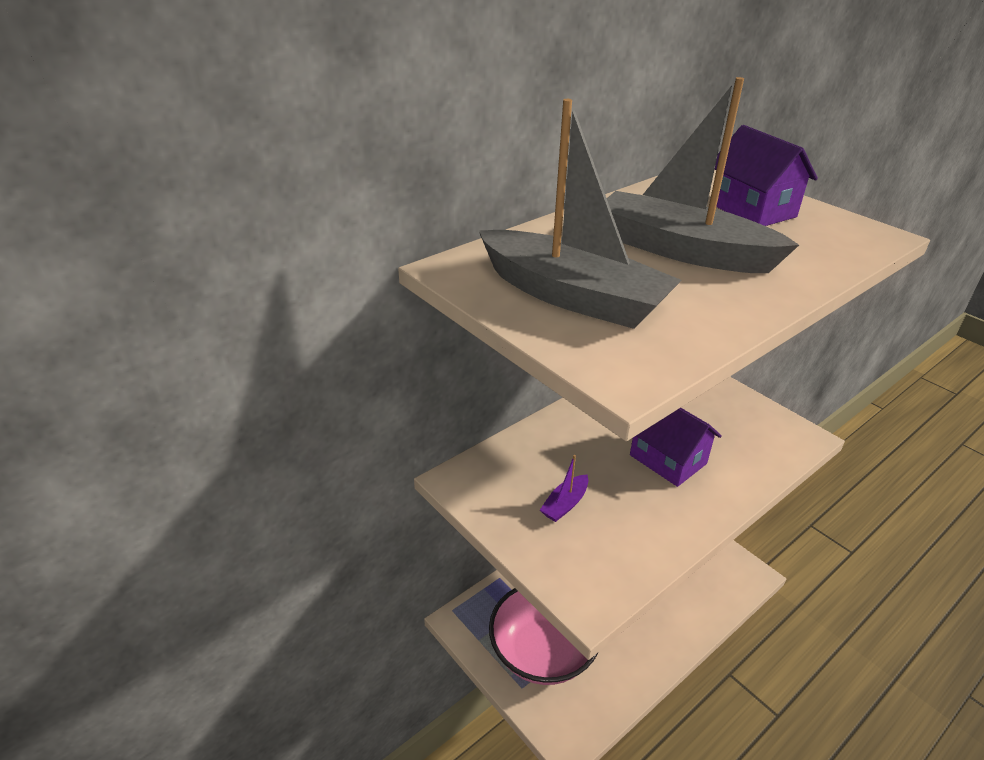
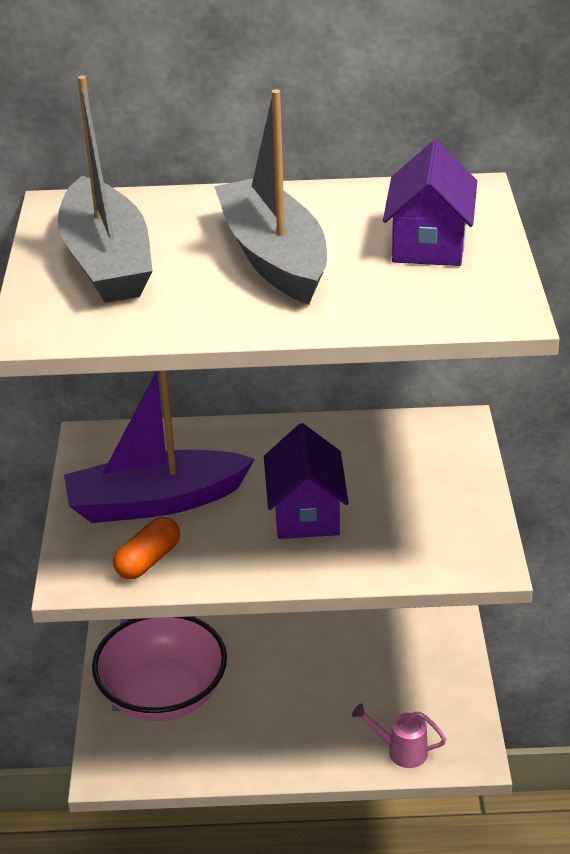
camera: 40 degrees right, 0 degrees up
purple boat [540,455,588,522] -> purple boat [64,371,255,523], size x2.35
none -> orange capsule [113,517,180,579]
none -> pink watering can [352,703,446,768]

